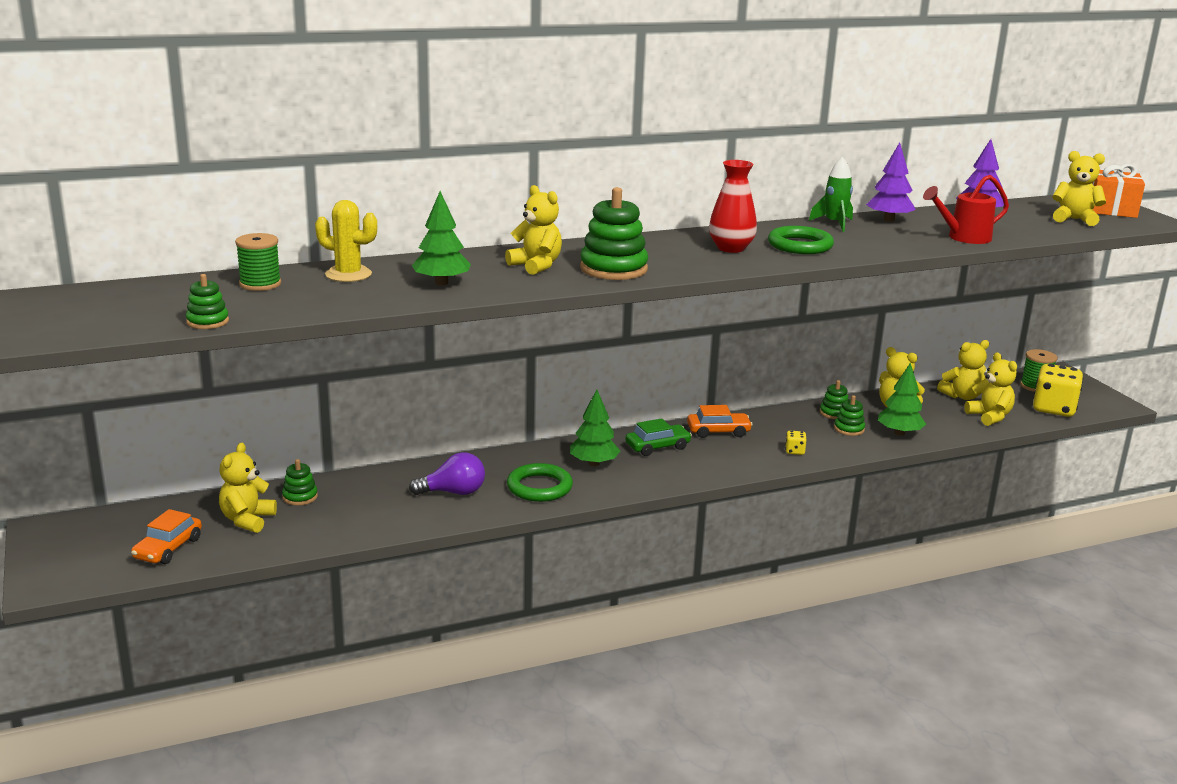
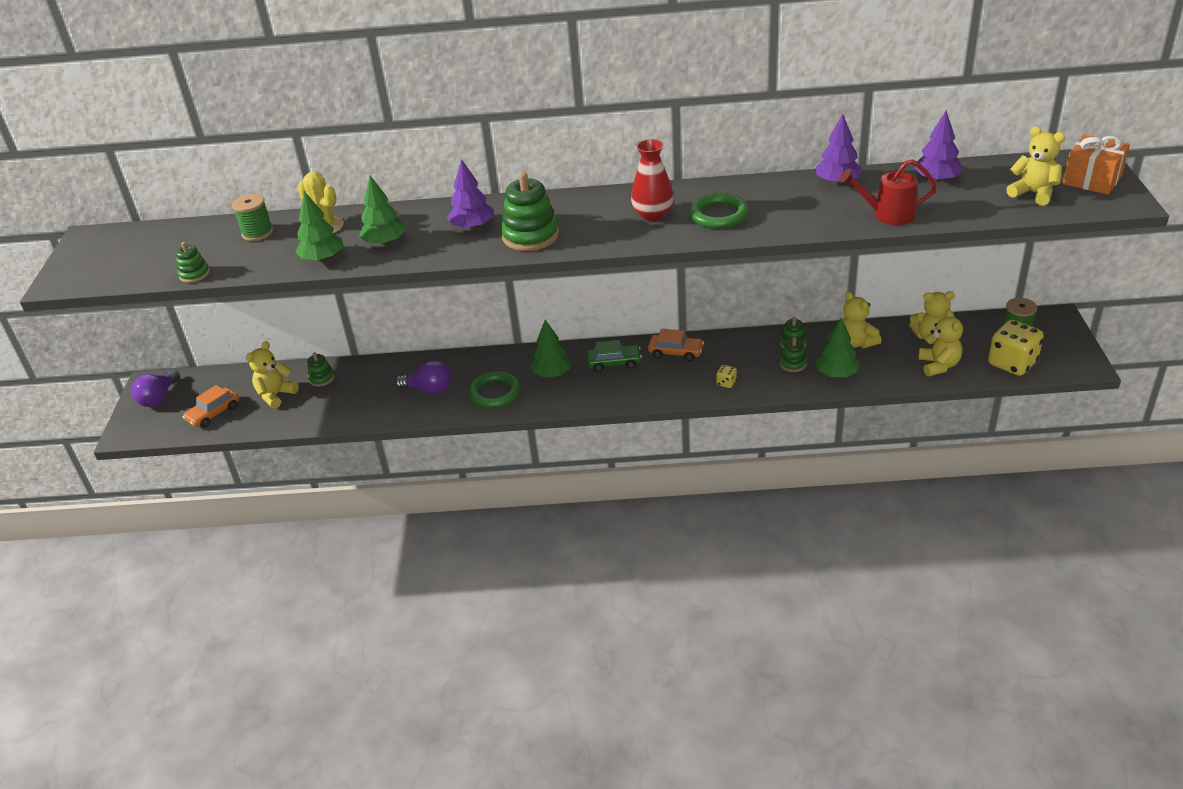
camera: 25 degrees right, 15 degrees up
yellow teddy bear [505,185,562,275] -> purple tree [447,159,493,230]
green rocket [809,157,853,232] -> none
none -> purple light bulb [131,370,180,407]
none -> green tree [295,191,343,262]

